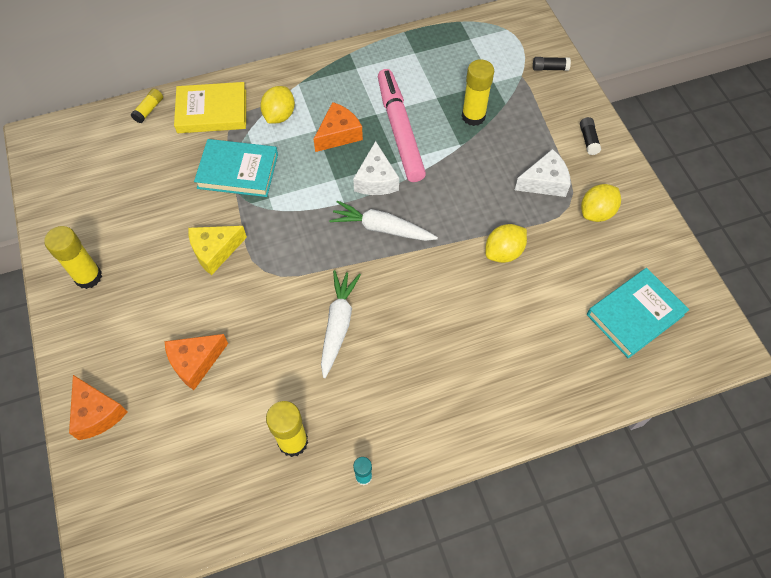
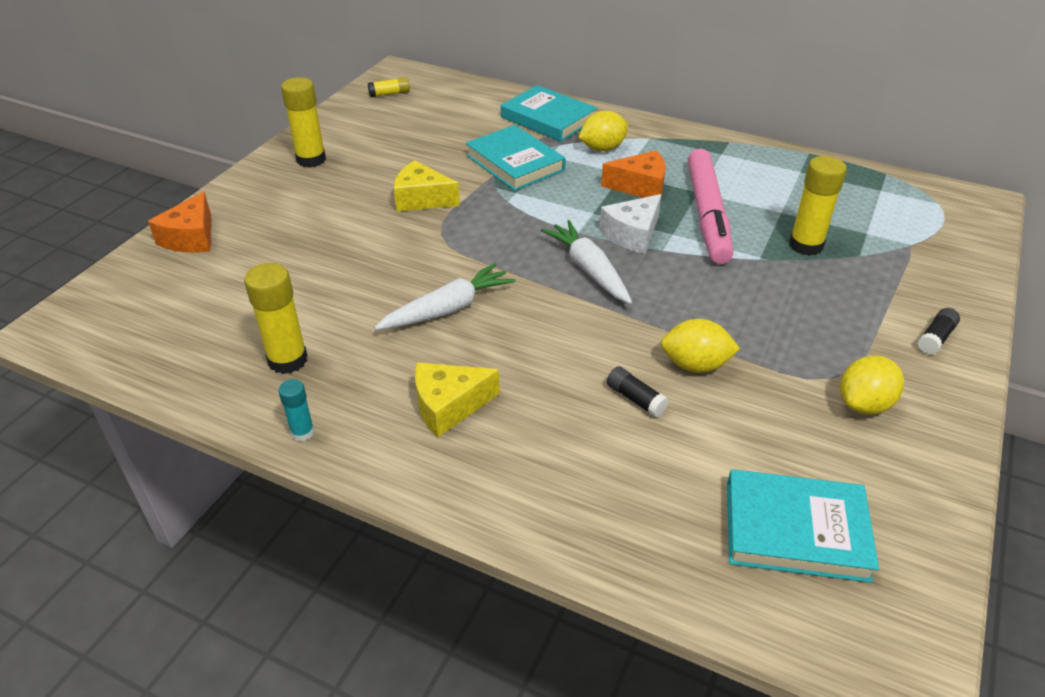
camera: 45 degrees right, 20 degrees down
yellow glue stick [131,89,163,123] -> yellow glue stick moved to [368,77,410,97]
orange cheese [164,334,228,390] -> none
yellow book [174,82,246,133] -> turquoise book [501,85,597,142]
pink marker [378,69,426,182] -> pink marker turned 150 degrees clockwise [688,149,733,264]
white cheese [515,149,571,197] -> none
black glue stick [533,57,571,71] -> black glue stick moved to [607,366,669,417]
yellow lemon [581,184,621,222] -> yellow lemon turned 45 degrees counterclockwise [840,356,904,415]
none -> yellow cheese [415,363,500,437]

